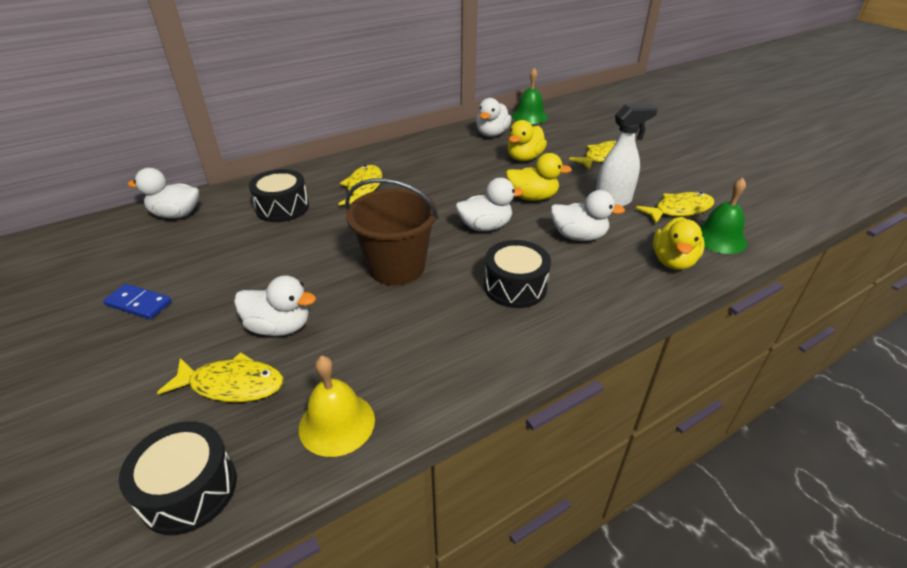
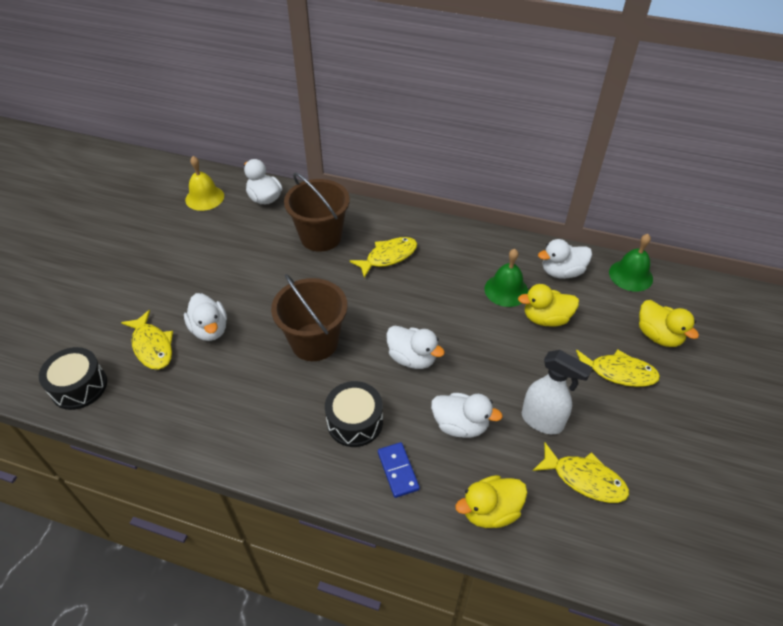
camera: 50 degrees right, 10 degrees up
blue domino [103,284,171,319] -> blue domino moved to [378,442,420,498]
black drum [249,169,309,222] -> brown bucket [284,172,350,252]
yellow bell [299,356,375,457] -> yellow bell moved to [185,156,224,211]
yellow duck [506,153,572,201] -> yellow duck moved to [639,300,699,347]
white duck [550,190,625,241] -> white duck turned 45 degrees counterclockwise [431,393,503,438]
green bell [700,178,747,254] -> green bell moved to [485,249,528,307]

